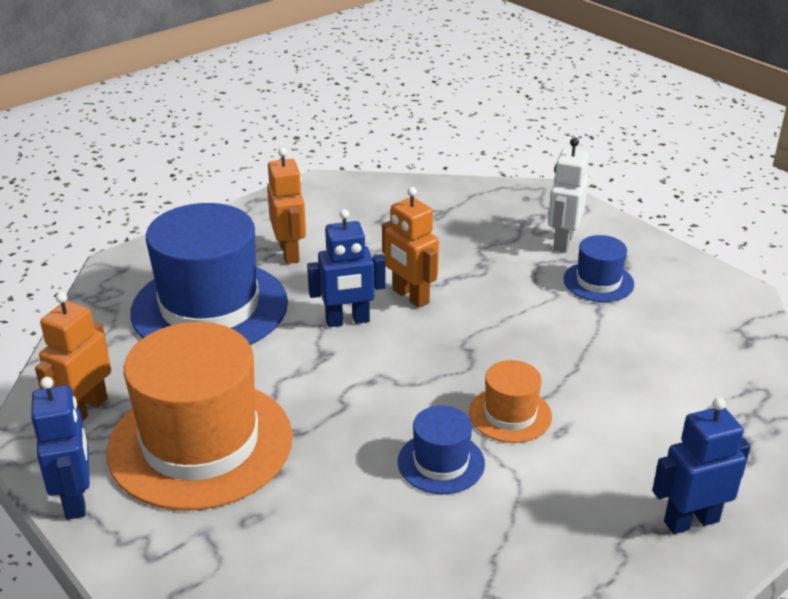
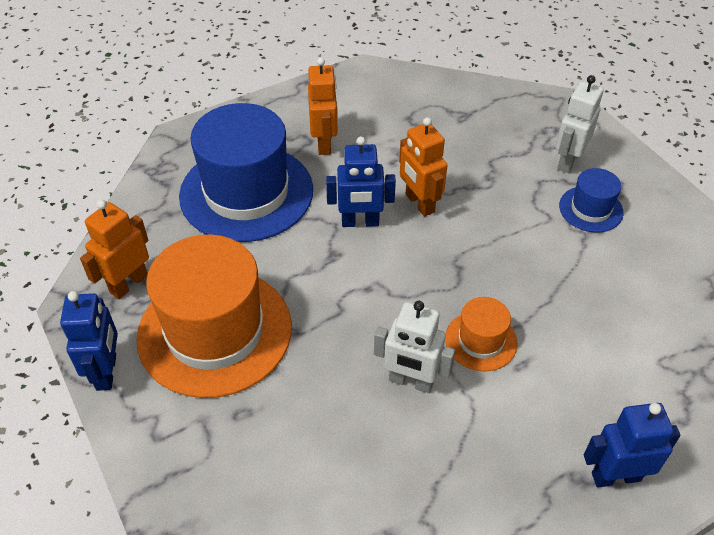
camera: 10 degrees right, 15 degrees up
blue hat [398,406,485,494] -> white robot [374,301,455,393]

